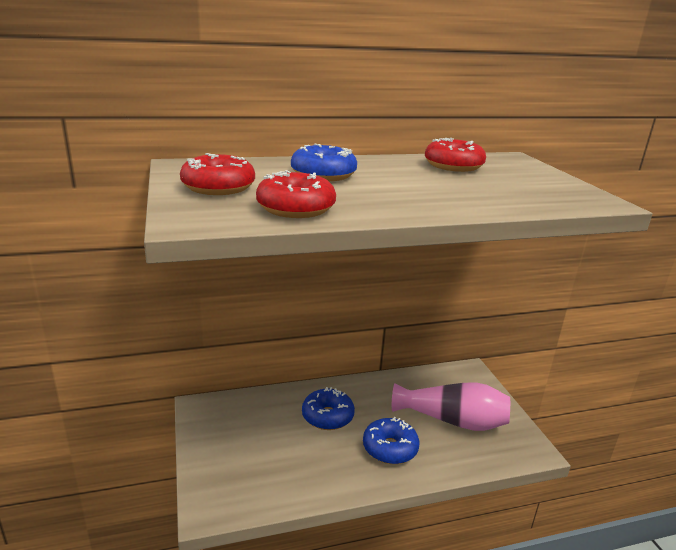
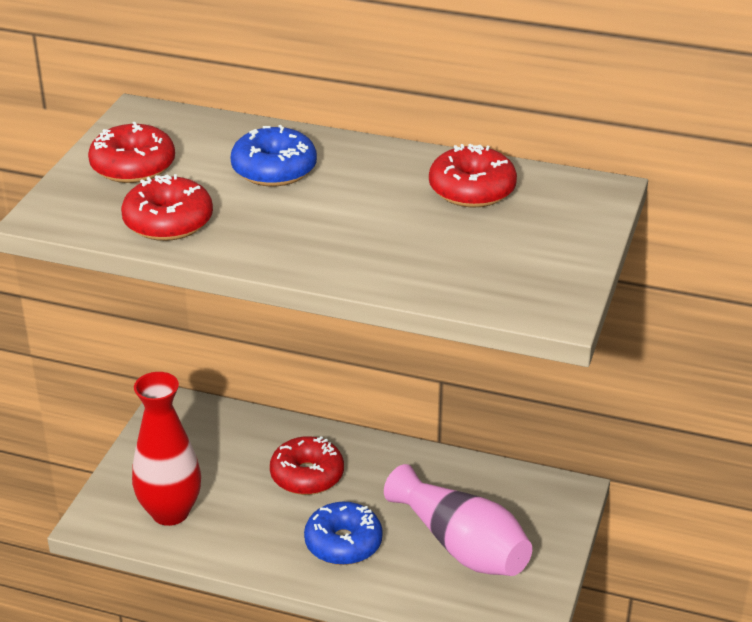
camera: 35 degrees right, 10 degrees up
blue donut [302,387,355,430] -> red donut [270,436,344,495]
none -> red vase [132,372,201,526]

